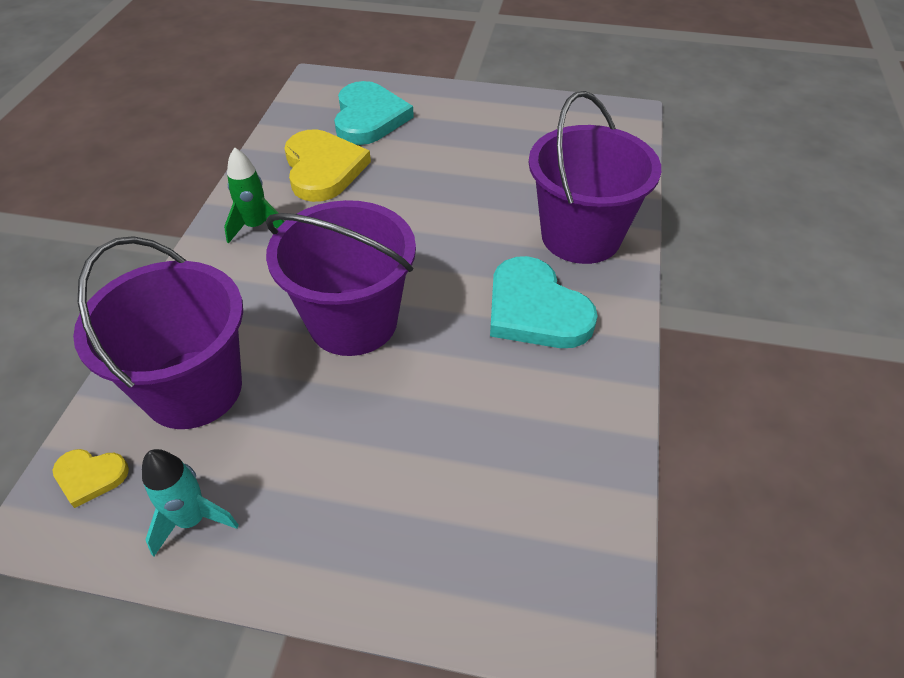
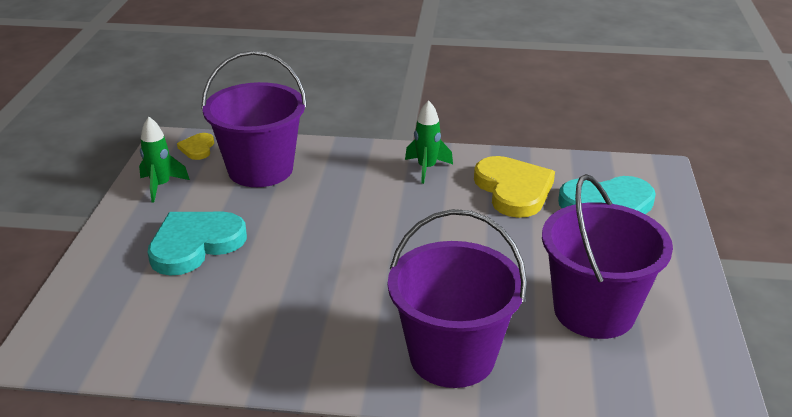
camera: 85 degrees right, 15 degrees down
turquoise rocket [142,449,239,557] -> green rocket [139,117,190,202]
purple bucket [266,200,416,356] -> purple bucket moved to [542,174,673,339]
yellow heart [284,130,371,202] -> yellow heart turned 90 degrees counterclockwise [474,156,555,218]
turquoise heart [490,256,598,348] -> turquoise heart moved to [147,212,247,275]

